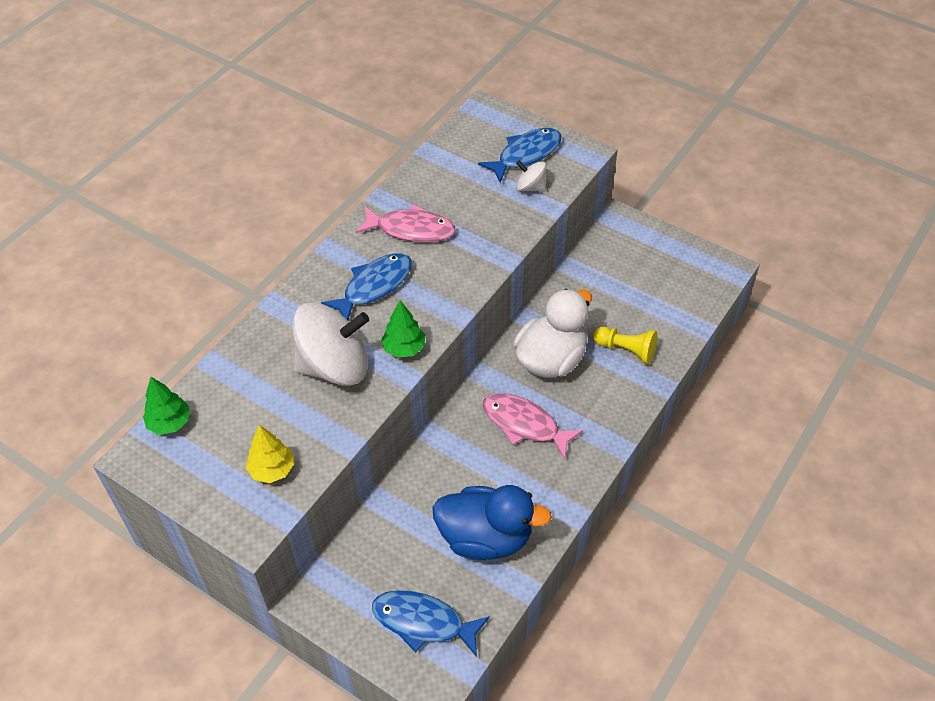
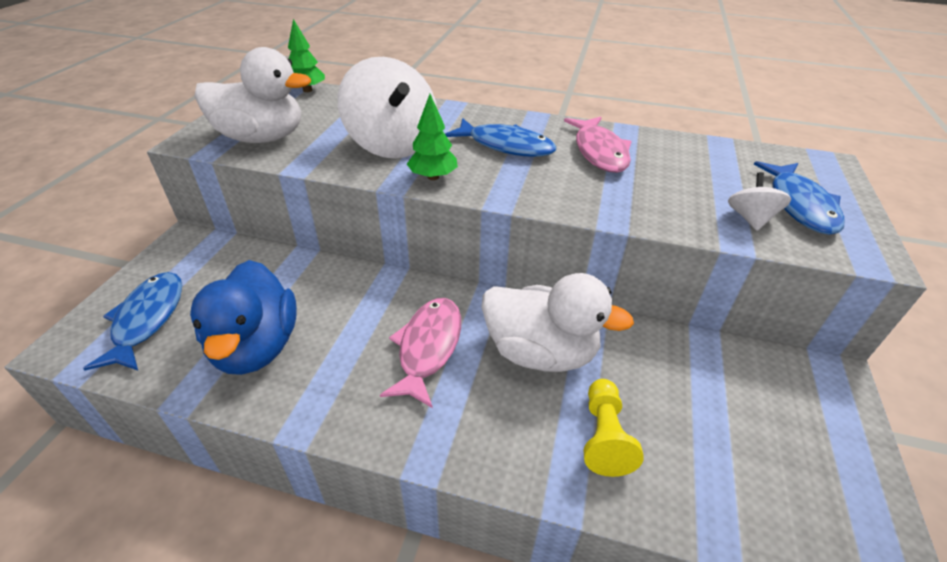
camera: 70 degrees right, 10 degrees down
yellow tree [246,425,294,483] -> white duck [194,47,311,143]
blue fish [478,128,561,183] -> blue fish turned 60 degrees clockwise [753,161,844,235]

